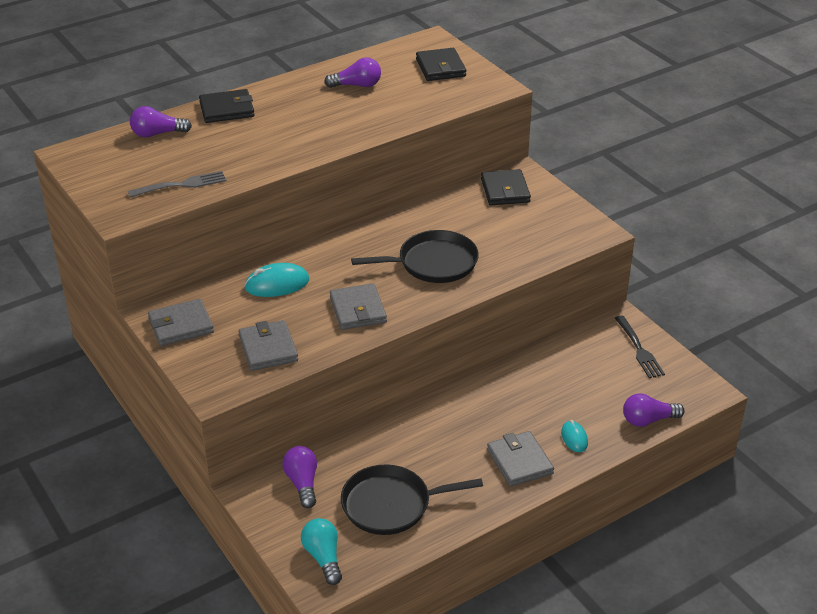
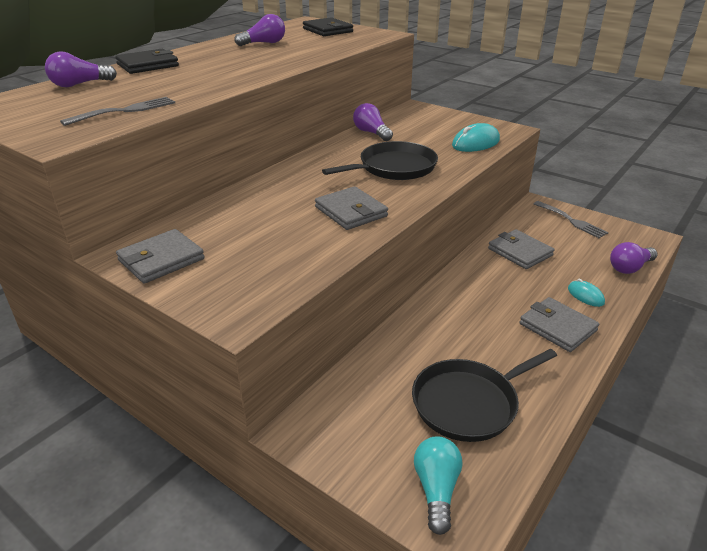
camera: 20 degrees left, 5 degrees down
grey wallet [238,320,298,371] -> grey wallet moved to [488,229,554,269]
turquoise mouse [244,263,309,297] -> turquoise mouse moved to [452,123,500,152]
purple light bulb [282,446,317,508] -> purple light bulb moved to [353,103,393,141]
turquoise light bulb [301,518,342,585] -> turquoise light bulb turned 45 degrees clockwise [414,436,462,535]
black wallet [481,169,531,205] -> none
black fork [615,316,665,378] -> grey fork [534,201,608,238]

